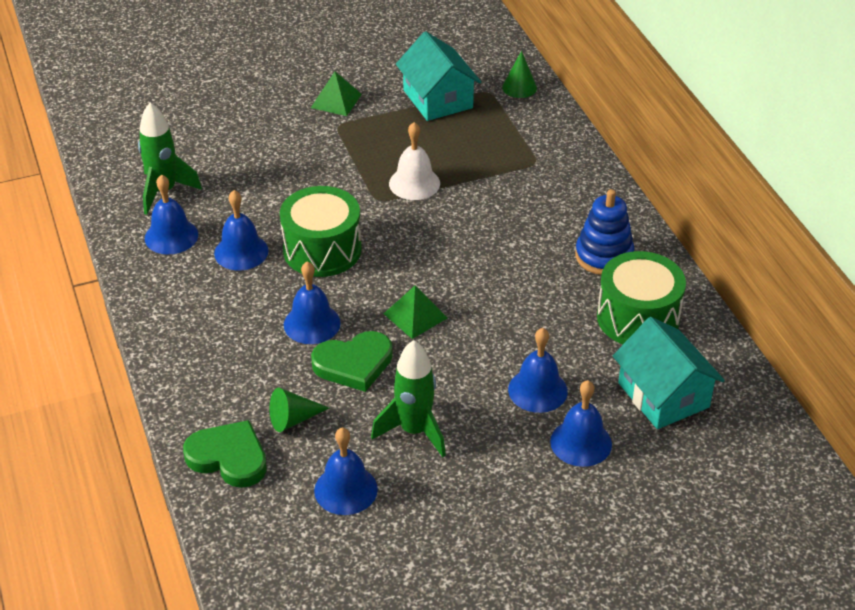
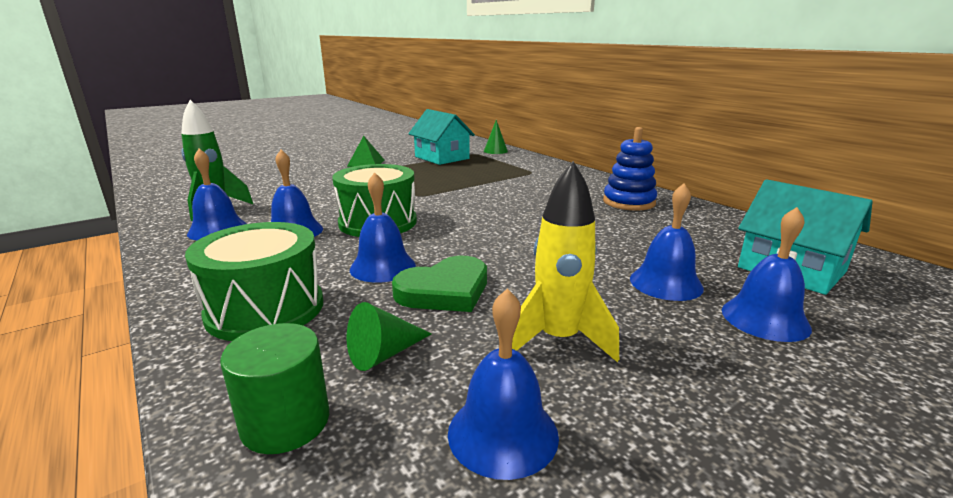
camera: 15 degrees left, 20 degrees down
green heart [183,420,267,488] -> green cylinder [220,323,329,454]
green rocket [371,340,446,457] -> yellow rocket [512,161,619,362]
green pyramid [384,285,447,339] -> none
white bell [389,122,440,200] -> none
green drum [597,251,686,344] -> green drum moved to [185,222,323,341]

